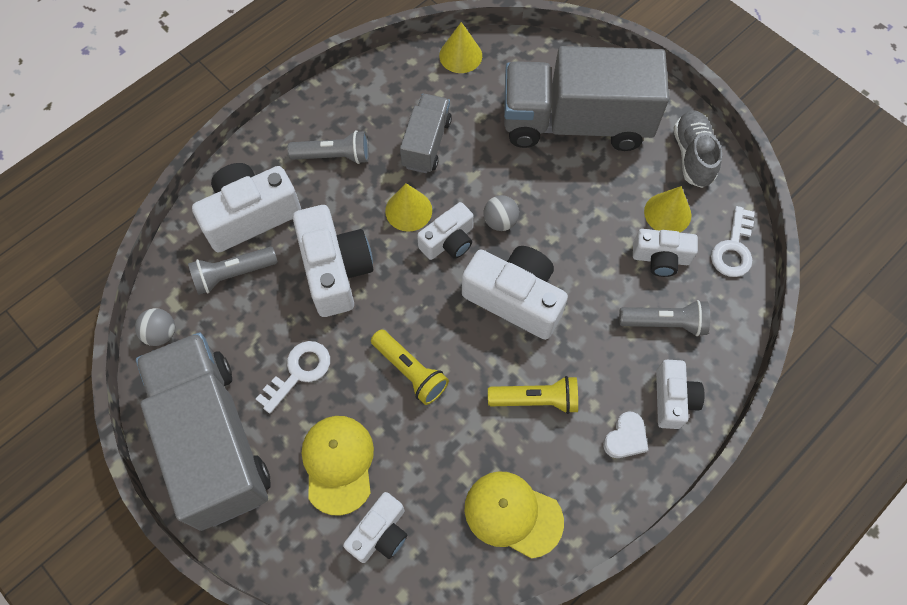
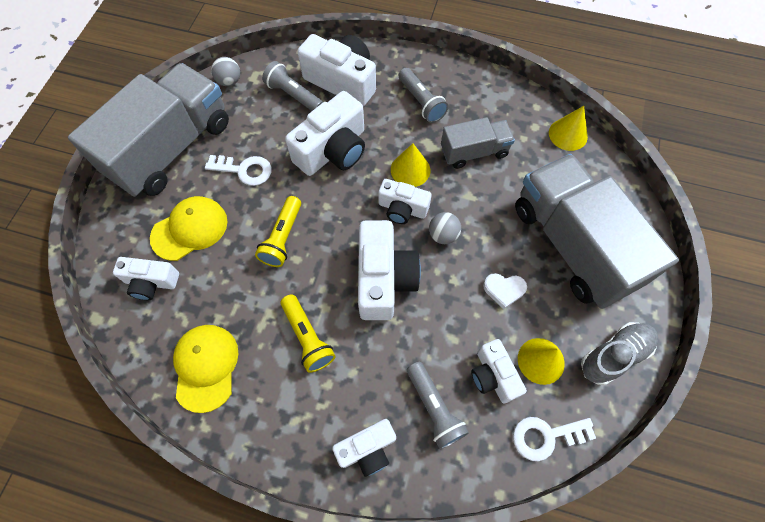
camera: 60 degrees right, 0 degrees up
white heart [603,411,648,458] -> white heart moved to [483,273,527,309]

